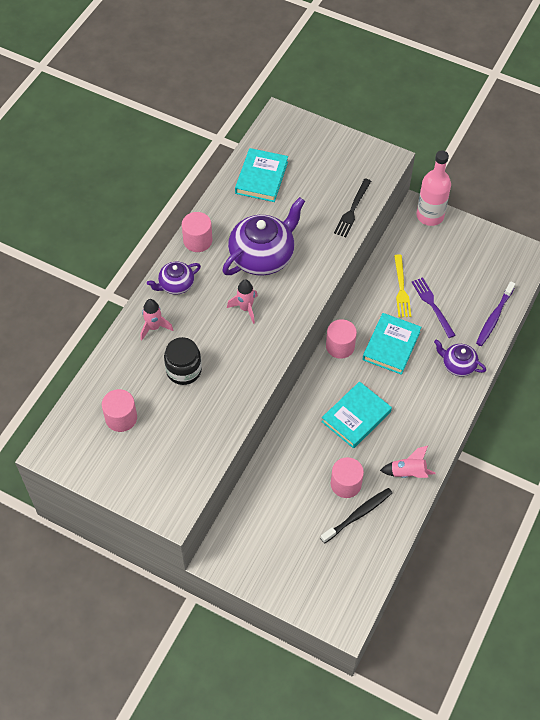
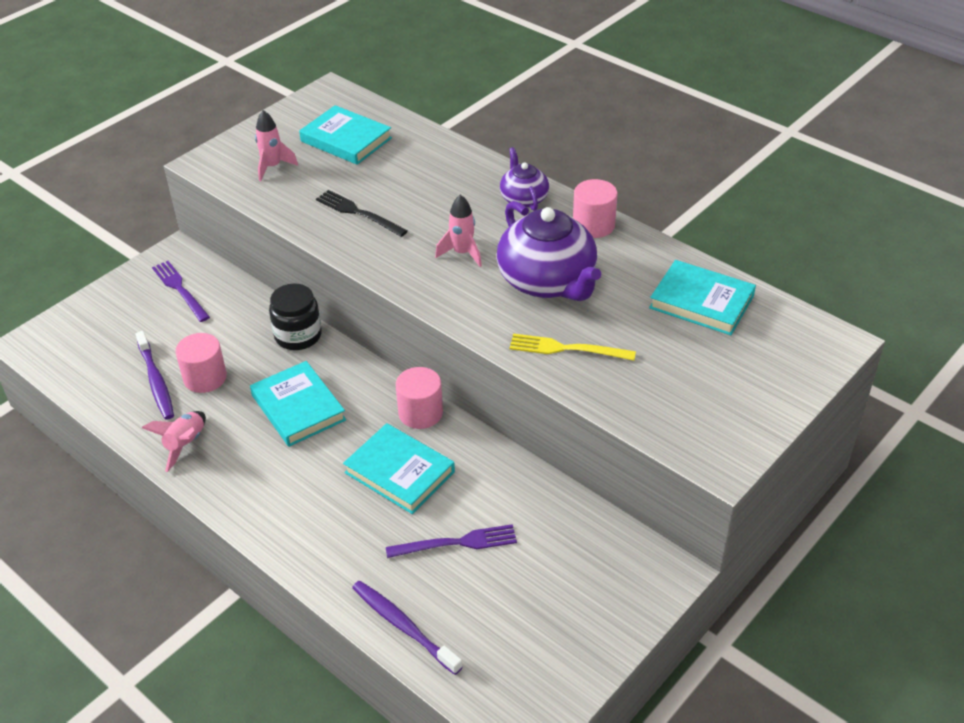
camera: 105 degrees right, 15 degrees down
pink cylinder [102,389,137,432] -> turquoise book [299,105,392,165]
pink rocket [140,299,173,341] -> pink rocket moved to [255,110,298,181]
black jar [164,337,202,385] -> black jar moved to [269,283,322,350]
black toothbrush [320,488,392,543] -> purple toothbrush [135,331,174,419]
black fork [334,179,371,237] -> black fork moved to [316,190,408,237]
yellow fork [394,254,411,317] -> yellow fork moved to [509,334,636,361]
pink bottle [416,150,451,226] -> none
purple teapot [434,339,486,377] -> none
none -> purple fork [152,261,210,322]

